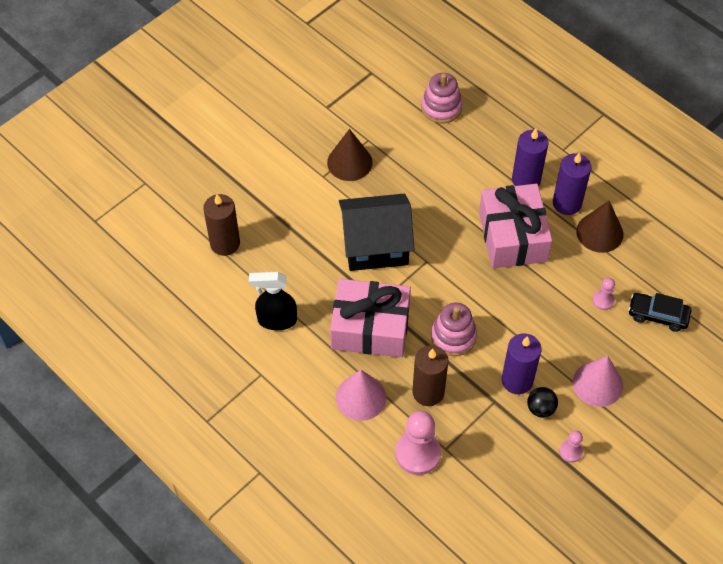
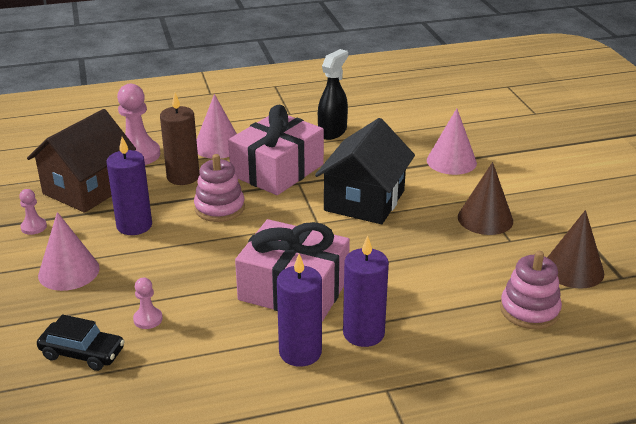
camera: 120 degrees right, 25 degrees down
brown candle [203,194,240,256] -> none
black ball [527,387,558,418] -> none
brown cone [576,201,624,253] -> brown cone moved to [547,210,604,289]
black car [628,293,691,332] -> black car turned 60 degrees clockwise [37,315,125,371]
none -> brown house [27,109,136,213]
none -> pink cone [427,108,477,175]

